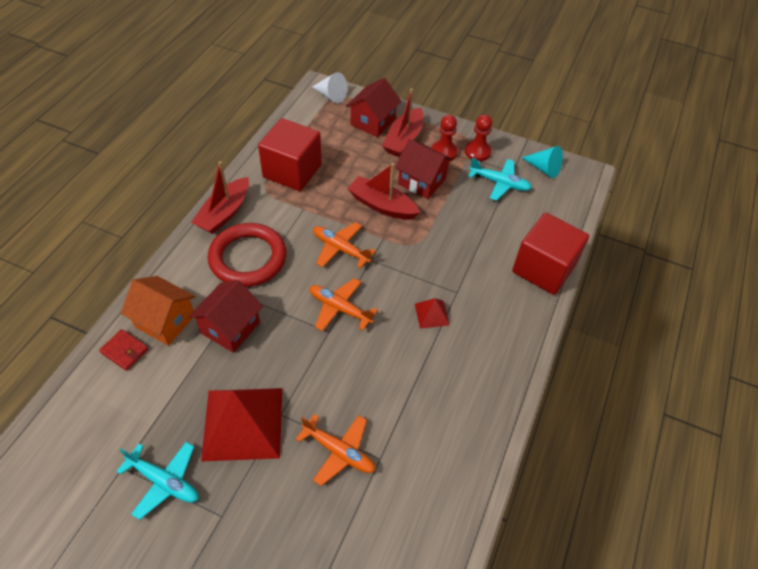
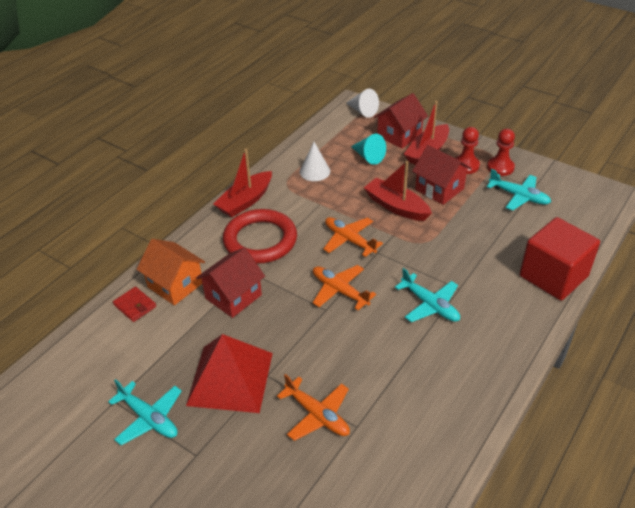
camera: 15 degrees right, 10 degrees down
red cube [258,118,322,191] -> white cone [300,142,330,181]
red pyramid [415,298,449,329] -> turquoise plane [395,268,460,322]
turquoise cone [522,146,563,178] -> turquoise cone moved to [351,134,386,165]

